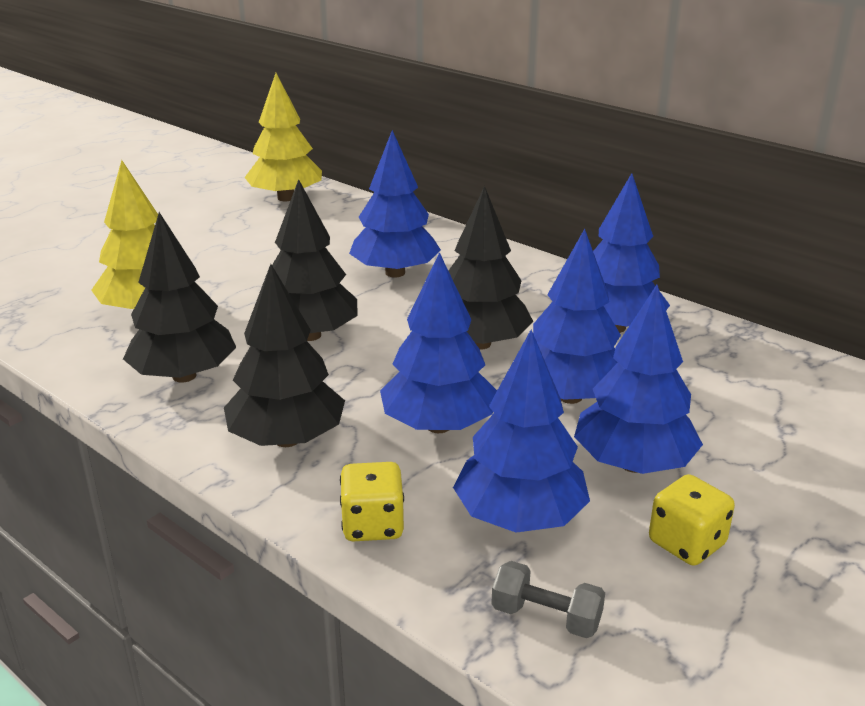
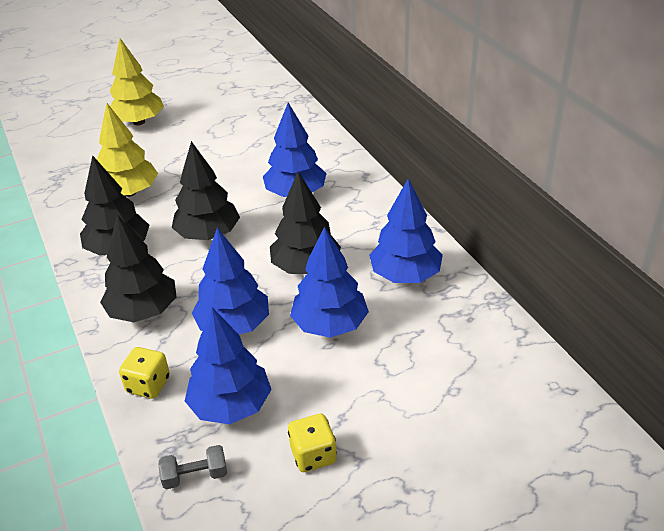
camera: 25 degrees right, 10 degrees up
yellow tree [245,73,322,201] -> yellow tree moved to [110,38,164,125]
grey dumbbell [491,561,605,638] -> grey dumbbell turned 60 degrees counterclockwise [158,445,227,490]
blue tree [574,285,703,474] -> none

